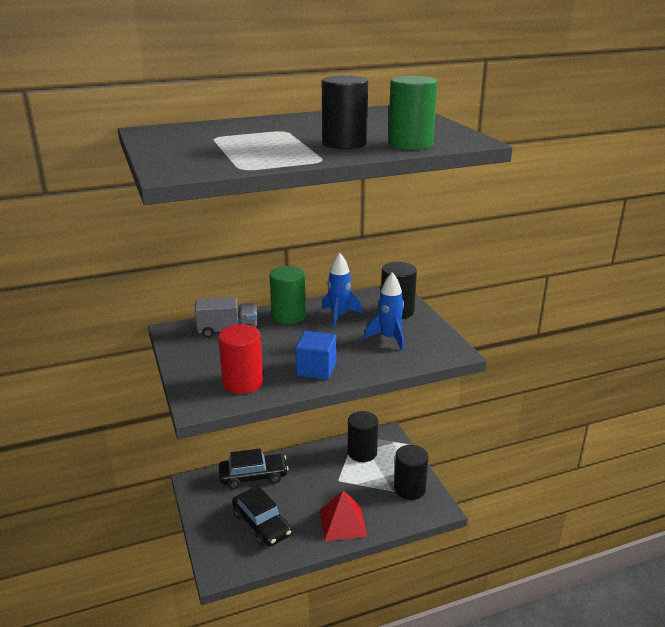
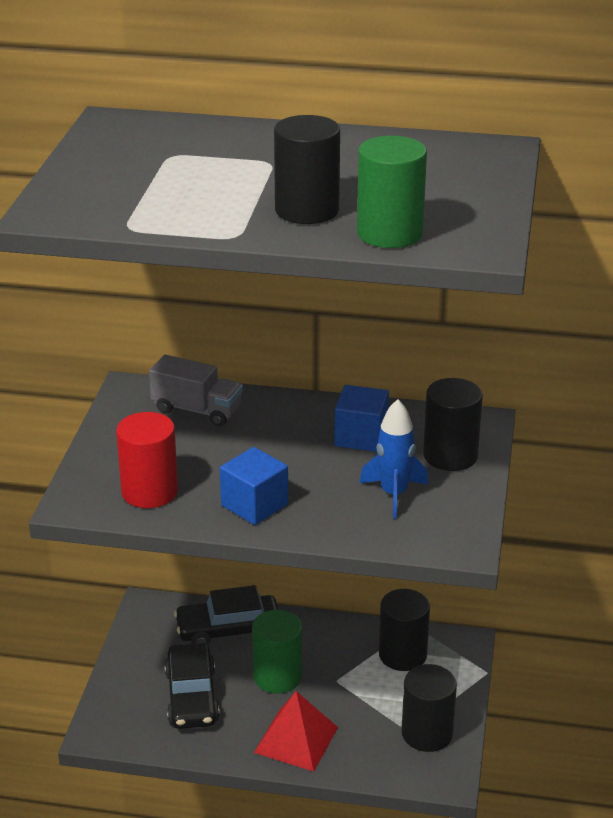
camera: 30 degrees right, 5 degrees up
black car [219,448,288,489] -> black car turned 150 degrees clockwise [174,585,278,645]
green cylinder [269,266,306,324] -> green cylinder moved to [252,610,302,694]
blue rocket [322,253,362,328] -> blue cube [334,385,389,452]

